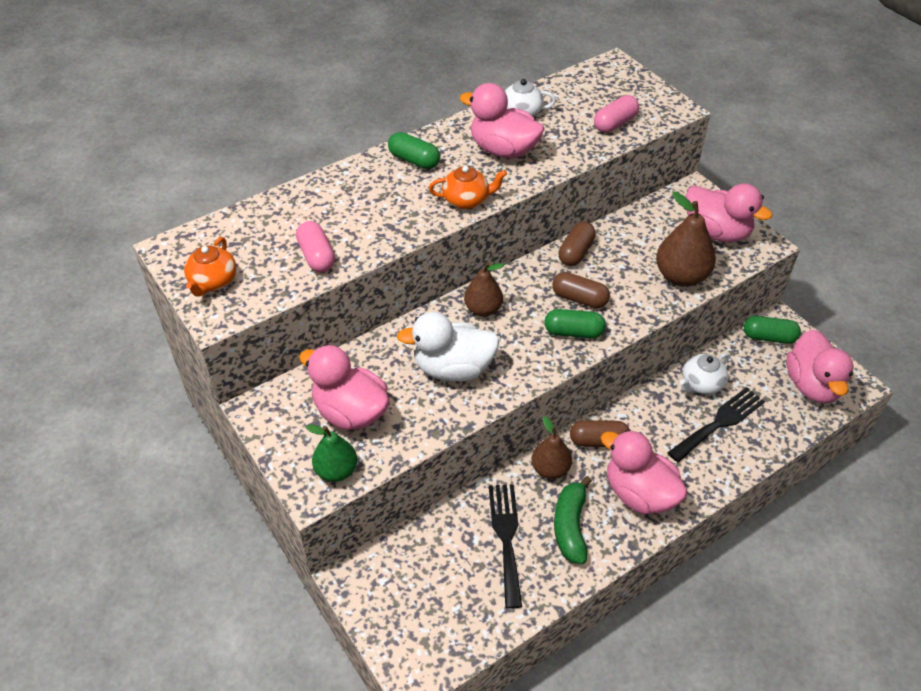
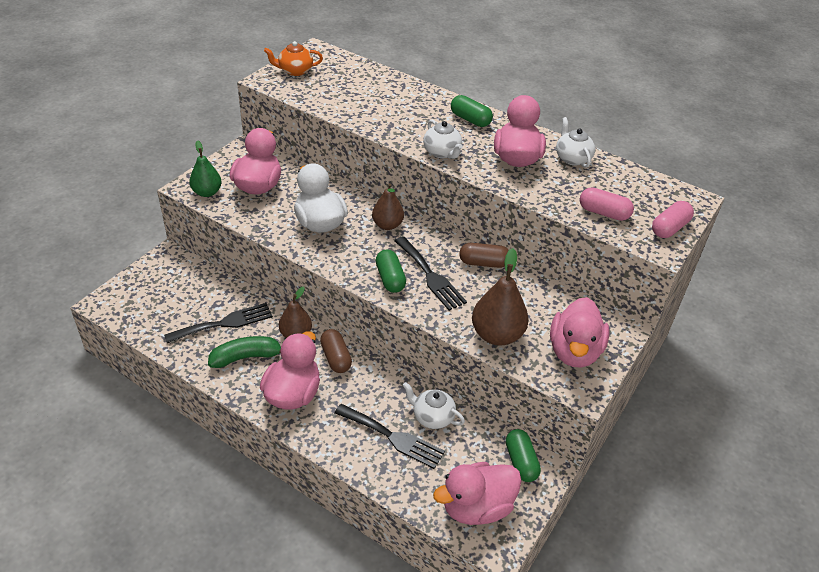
camera: 65 degrees right, 5 degrees down
pink capsule [296,221,335,272] -> pink capsule moved to [652,201,694,238]
green capsule [388,132,440,169] -> green capsule turned 60 degrees counterclockwise [451,95,493,127]
orange teapot [429,166,507,209] -> white teapot [423,120,463,159]
brown capsule [552,272,610,308] -> black fork [394,236,467,311]

